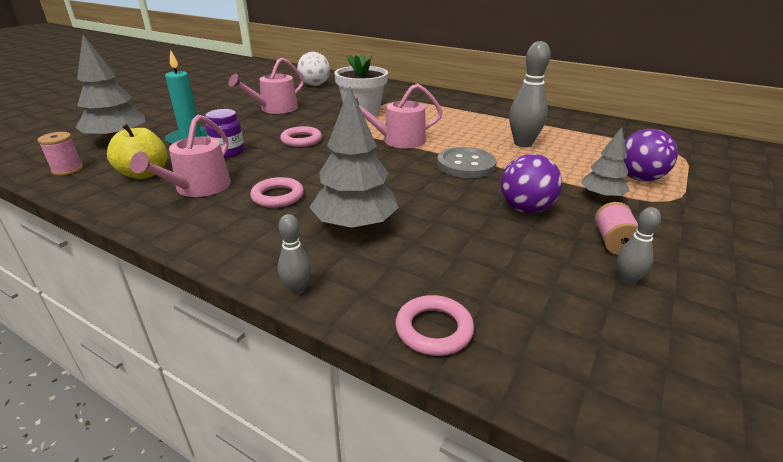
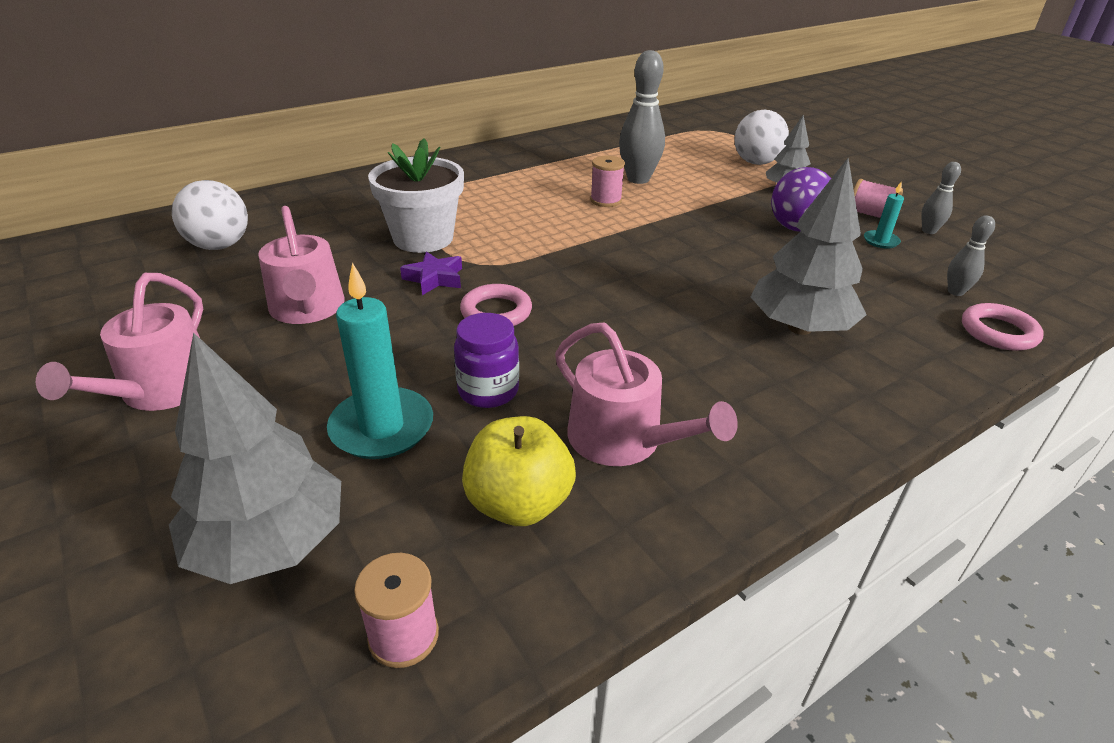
camera: 65 degrees left, 5 degrees up
pink ring [250,177,304,208] -> none
grey bowling pin [278,214,311,295] -> grey bowling pin moved to [947,215,995,296]
pink watering can [355,83,443,148] -> pink watering can moved to [36,273,203,411]
grey button [437,147,497,178] -> none
purple ball [624,129,678,181] -> white ball [734,110,789,165]
none -> purple star [400,252,462,295]
none -> pink spool [590,156,625,207]
none -> turquoise candle [864,181,904,249]

